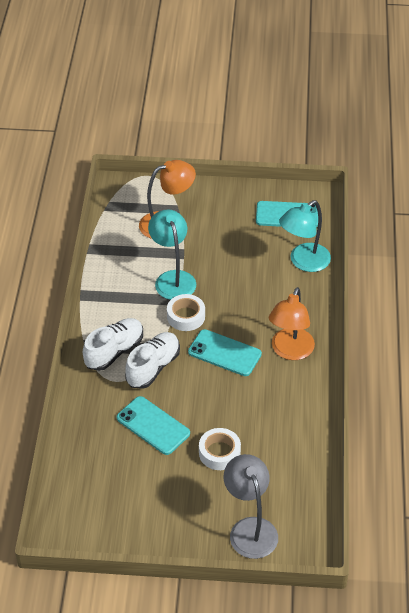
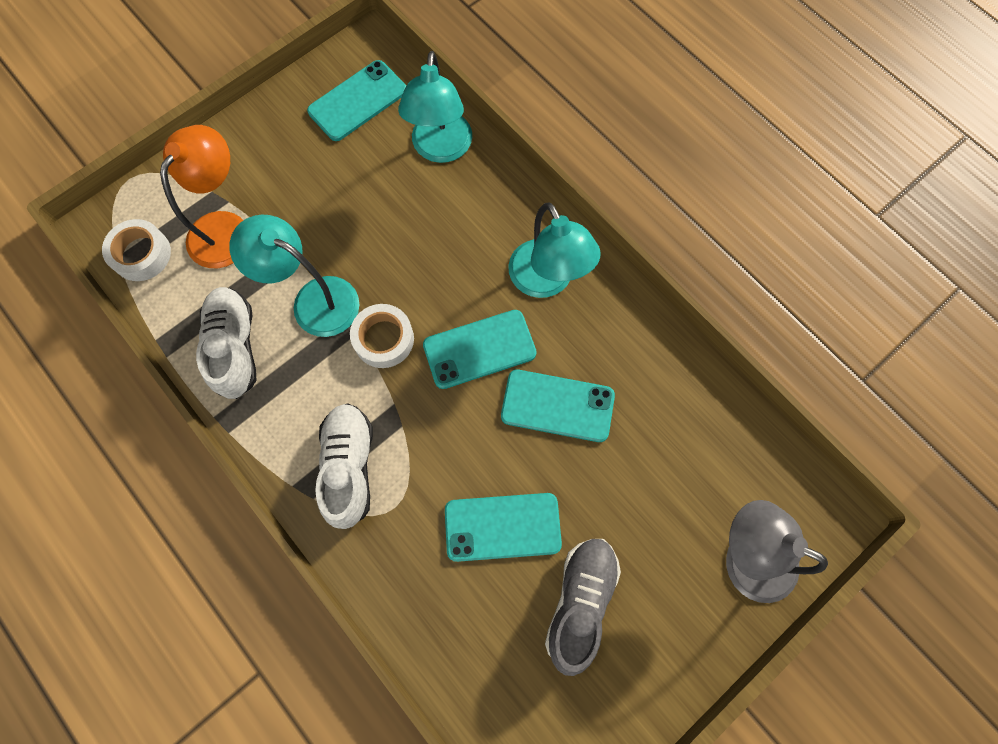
camera: 45 degrees left, 25 degrees up
white shoe [125,332,180,389] -> white shoe moved to [196,287,257,399]
white tape [199,428,241,470] -> white tape moved to [102,219,171,281]
orange lamp [269,287,315,360] -> turquoise lamp [508,202,601,298]
none -> turquoise phone [501,370,615,442]
none -> grey shoe [545,539,621,676]

